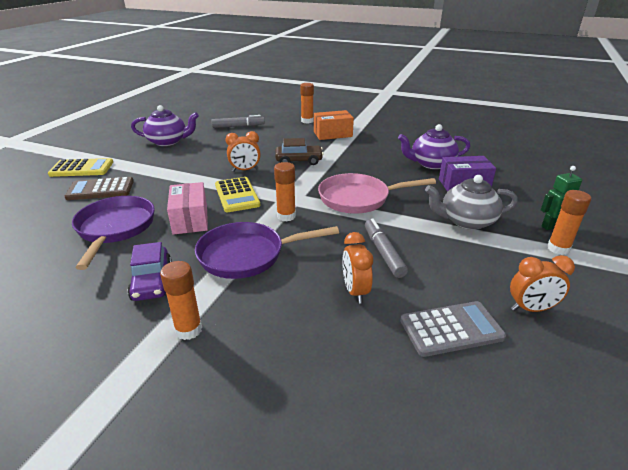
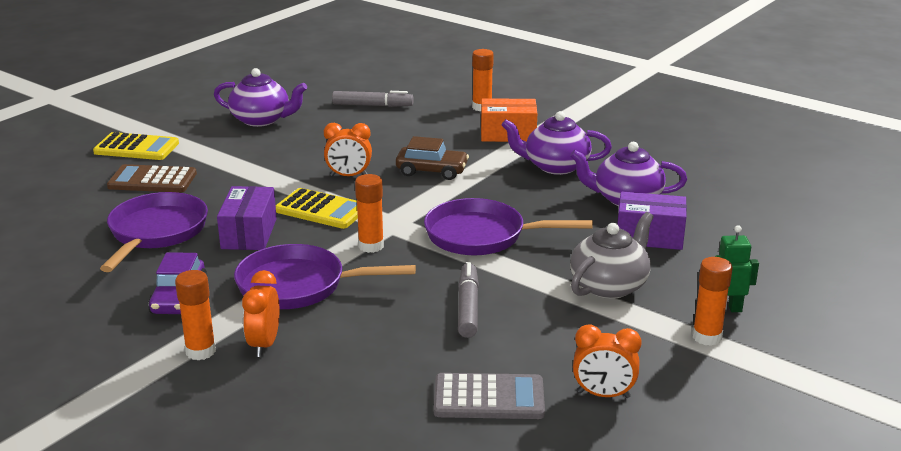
camera: 15 degrees right, 5 degrees down
pink box [167,182,208,235] -> purple box [217,186,277,250]
yellow calculator [215,177,261,212] -> yellow calculator turned 60 degrees counterclockwise [276,188,358,229]
pink pan [318,173,436,214] -> purple pan [424,198,593,255]
orange clock [342,232,373,304] -> orange clock moved to [242,270,279,357]
grey teapot [425,175,518,230] -> grey teapot turned 120 degrees clockwise [570,212,654,299]
none -> purple teapot [501,111,612,175]

